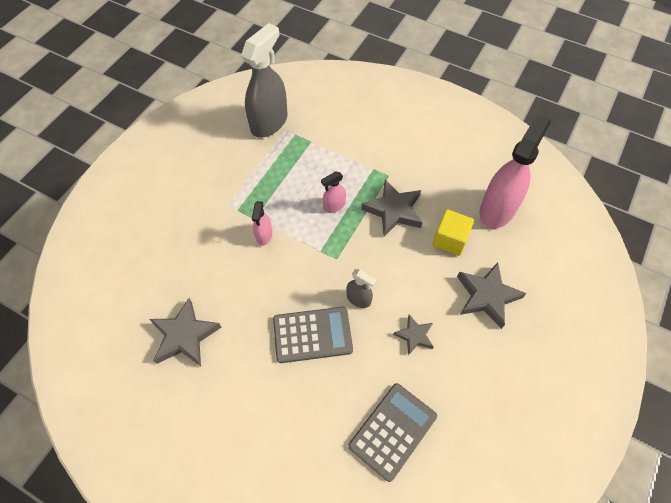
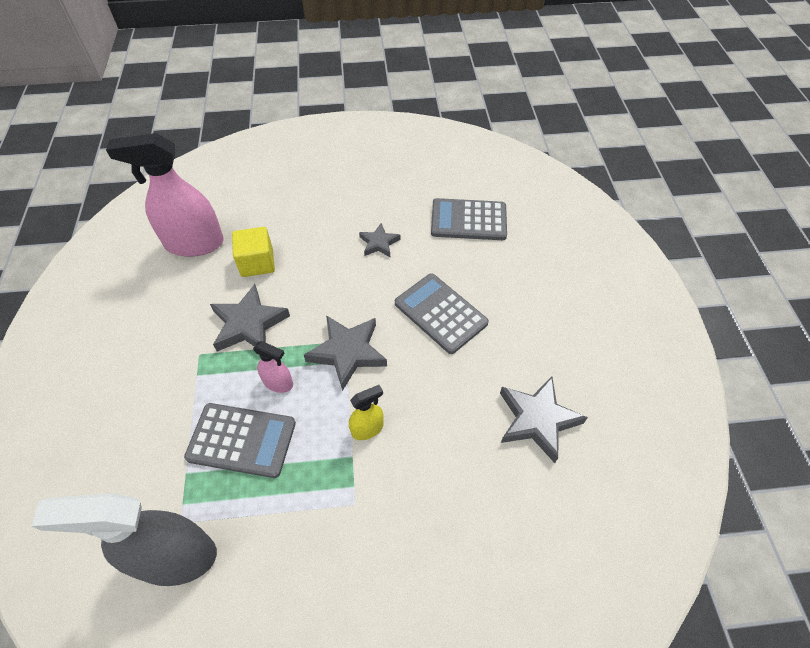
camera: 125 degrees left, 5 degrees down
pink spray bottle [252,201,272,246] -> yellow spray bottle [349,385,384,440]
grey spray bottle [346,269,377,308] -> none
grey star [457,262,526,329] -> grey star moved to [304,315,387,391]
none -> grey calculator [184,403,296,478]

